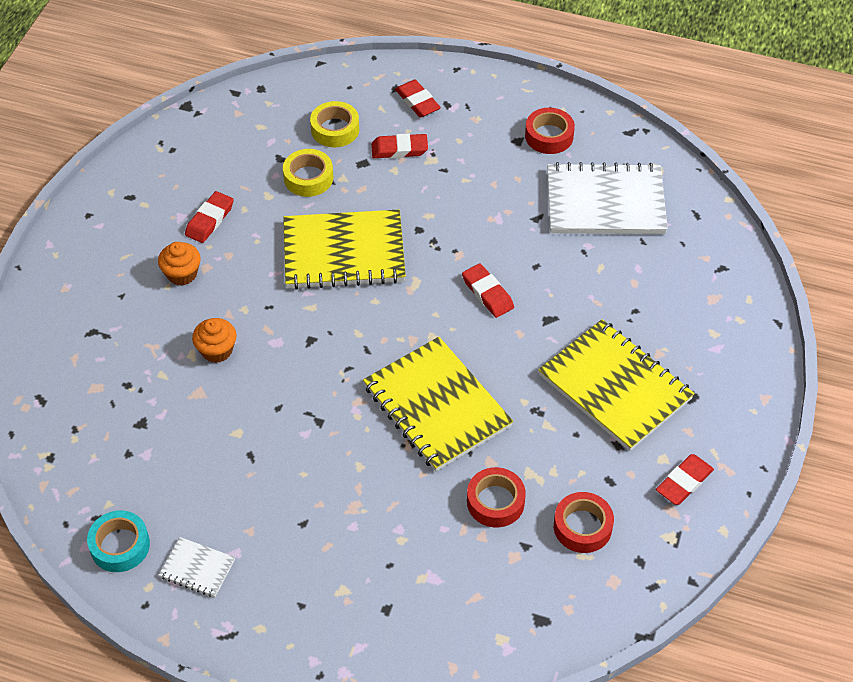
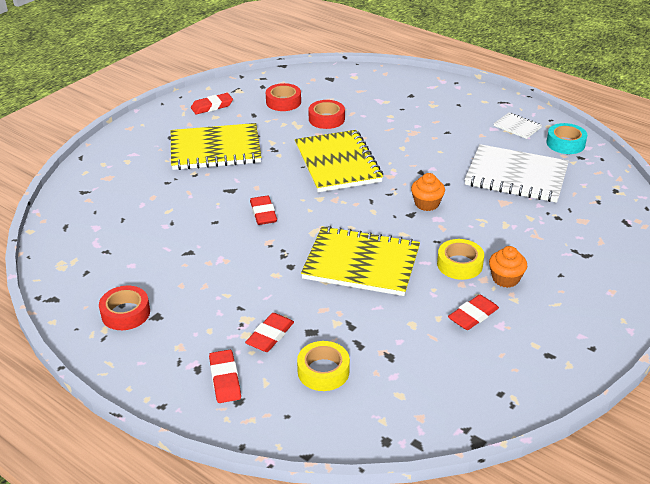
camera: 160 degrees left, 15 degrees down
orange cupcake [192,318,237,363] -> orange cupcake moved to [411,173,445,211]
yellow tape [283,149,333,197] -> yellow tape moved to [437,239,484,280]
red eraser [371,133,428,158] -> red eraser turned 75 degrees counterclockwise [245,313,294,352]
yellow notebook [538,319,695,451] -> yellow notebook turned 75 degrees counterclockwise [171,123,261,170]
white notebook [547,162,668,234] -> white notebook moved to [465,144,569,203]

